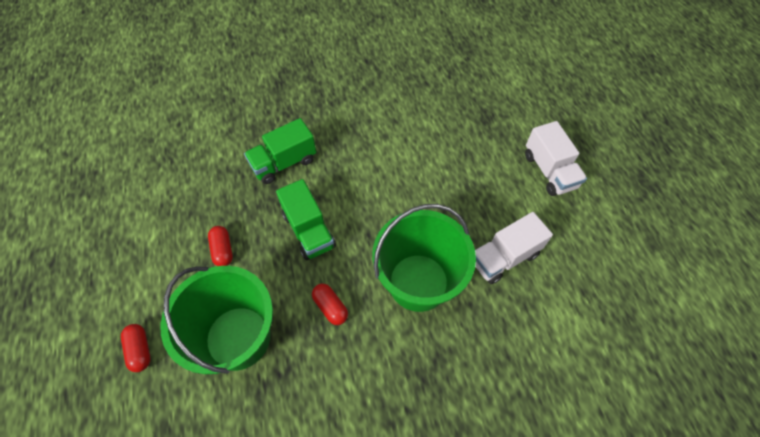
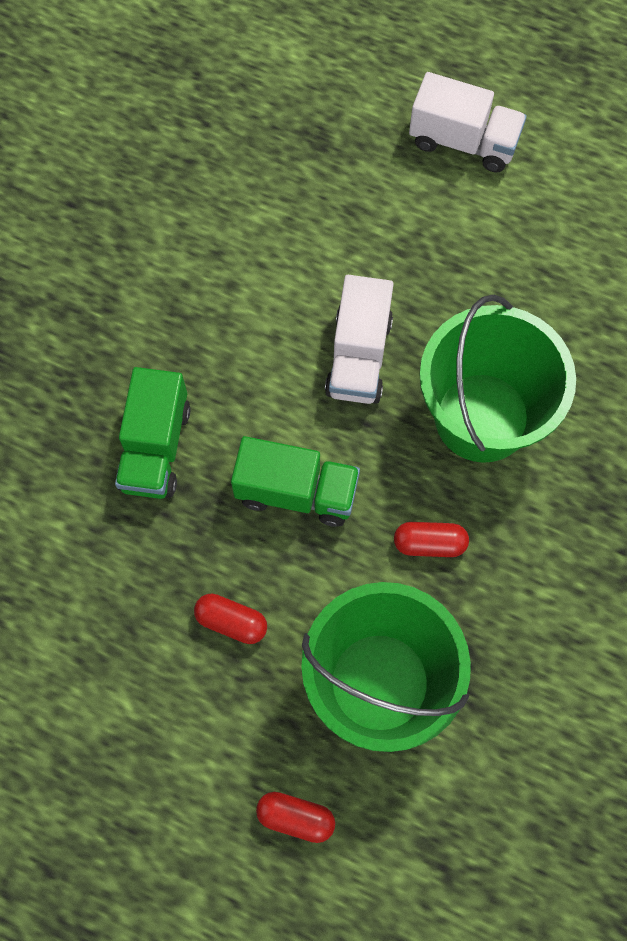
camera: 50 degrees left, 10 degrees up
white truck [475,212,553,284] -> white truck moved to [325,275,394,404]

